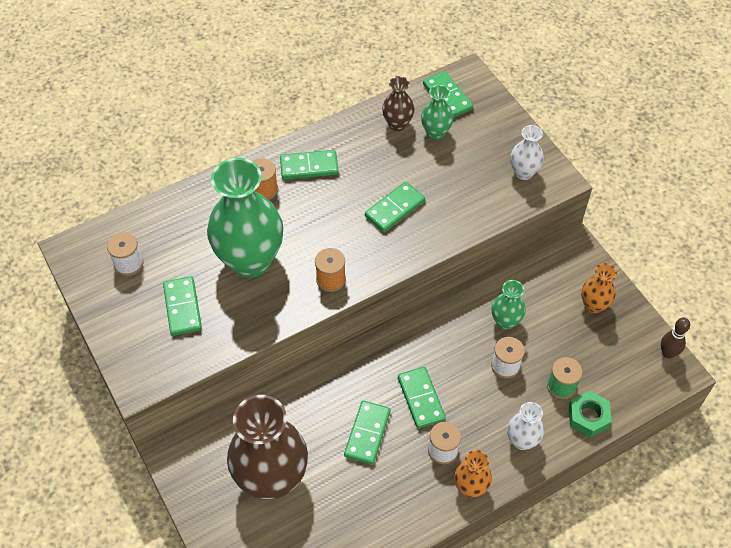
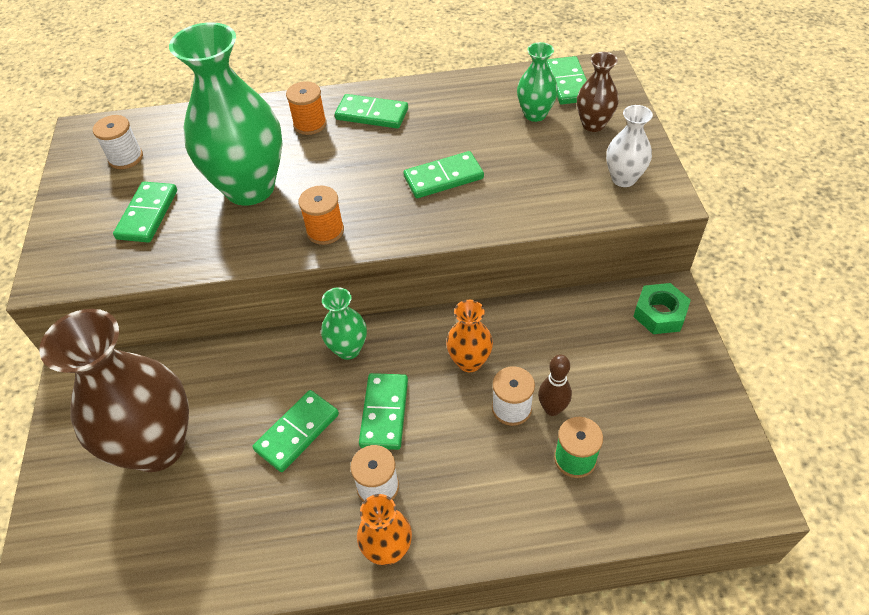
camera: 25 degrees right, 5 degrees down
brown vase [382,76,415,131] -> brown vase moved to [577,52,619,132]
green vase [492,280,526,330] -> green vase moved to [321,287,367,360]
white vase [507,402,544,450] -> none
green nut [569,391,612,438] -> green nut moved to [633,283,691,334]
orange vase [581,263,617,313] -> orange vase moved to [446,300,493,372]
brown bowling pin [661,317,690,359] -> brown bowling pin moved to [538,355,572,416]

